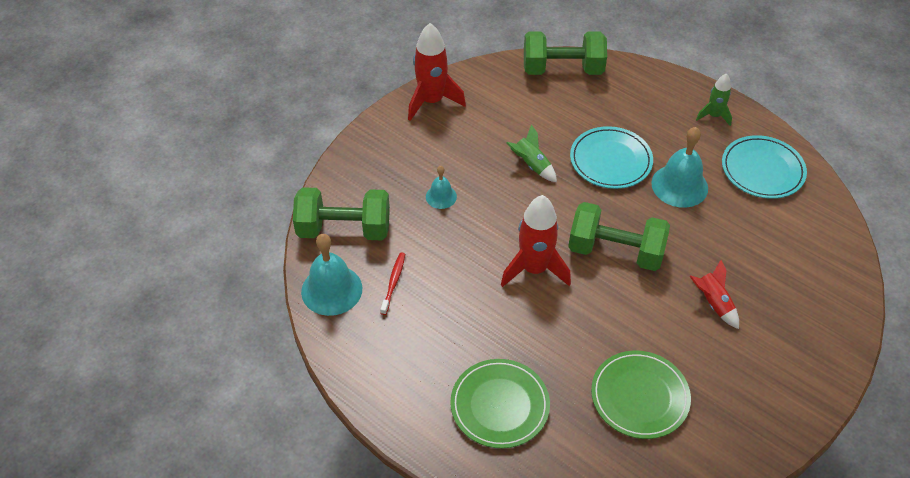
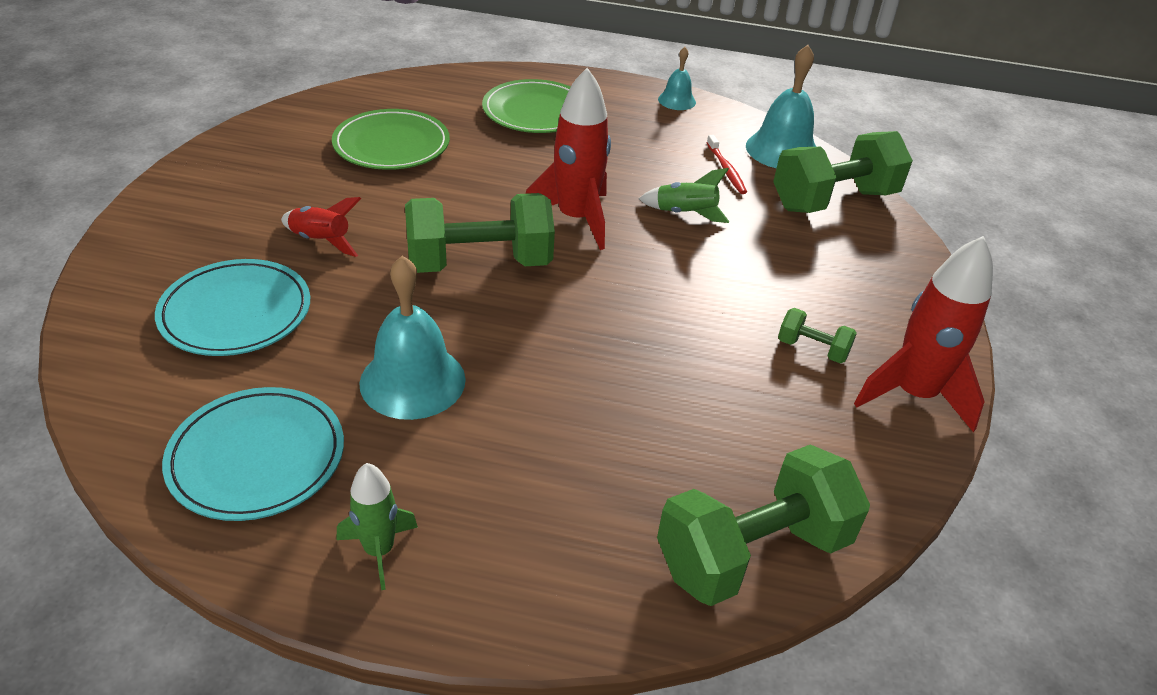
camera: 150 degrees right, 10 degrees down
turquoise bell [426,166,457,209] -> turquoise bell moved to [658,47,696,110]
green rocket [506,124,557,182] -> green rocket moved to [639,168,729,223]
turquoise plate [570,126,653,189] -> turquoise plate moved to [155,259,310,356]
none -> green dumbbell [778,308,857,363]

